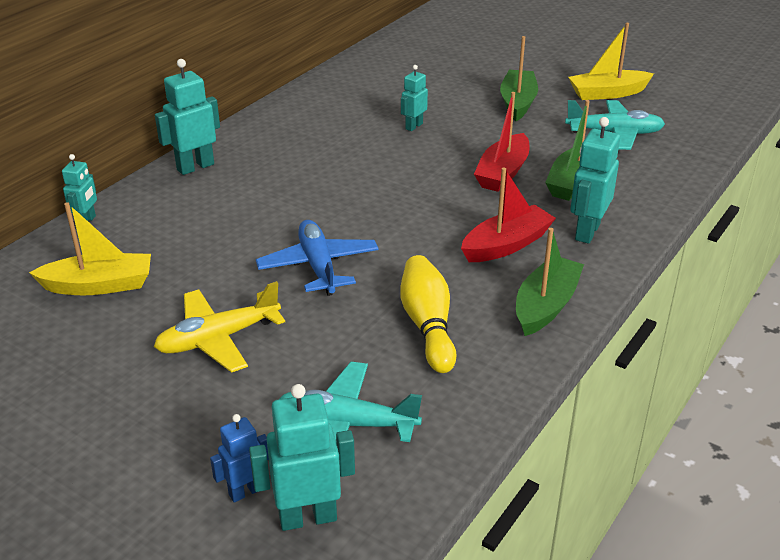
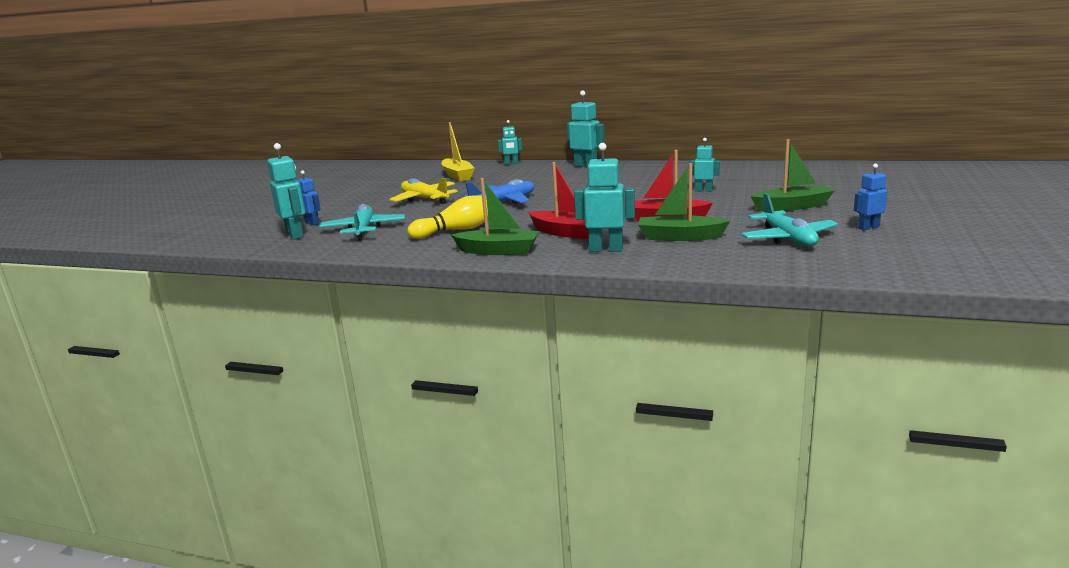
camera: 75 degrees right, 15 degrees down
yellow boat [568,23,654,100] -> blue robot [854,164,887,230]

